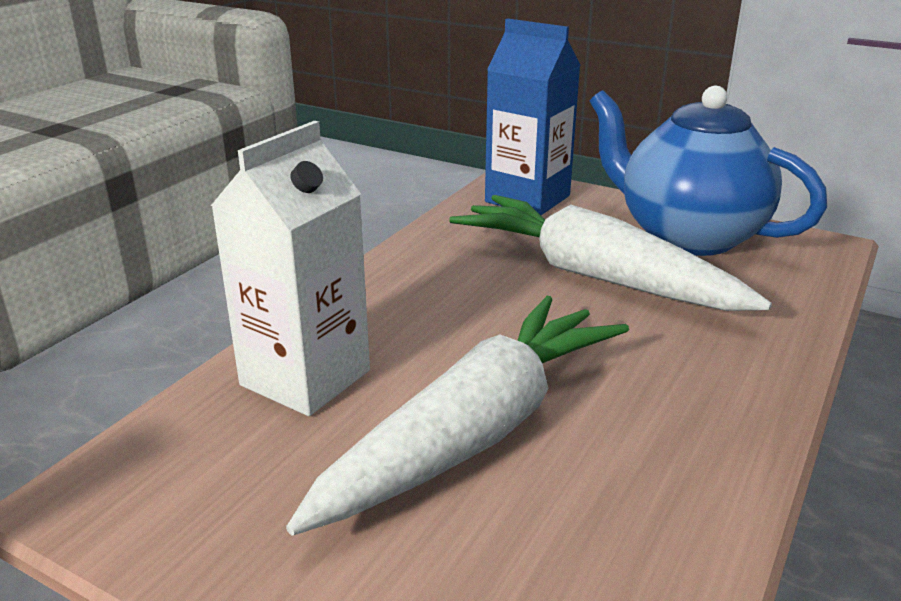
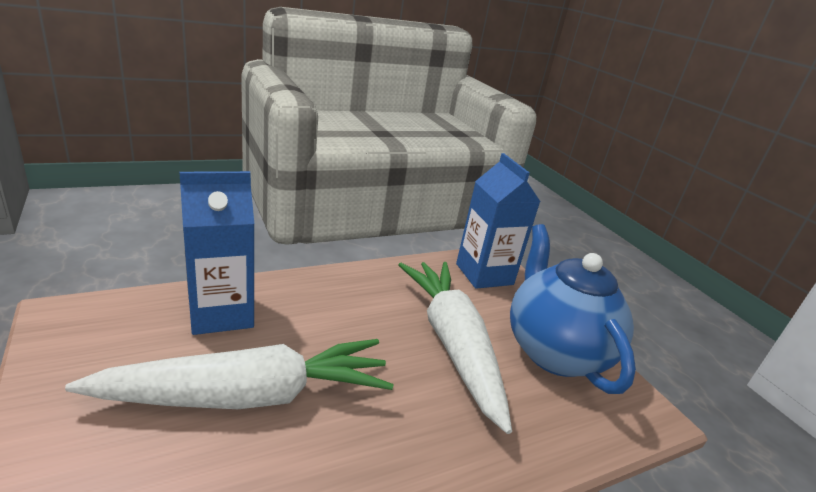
camera: 30 degrees right, 0 degrees up
white carton [211,121,370,416] -> blue carton [179,171,254,335]

